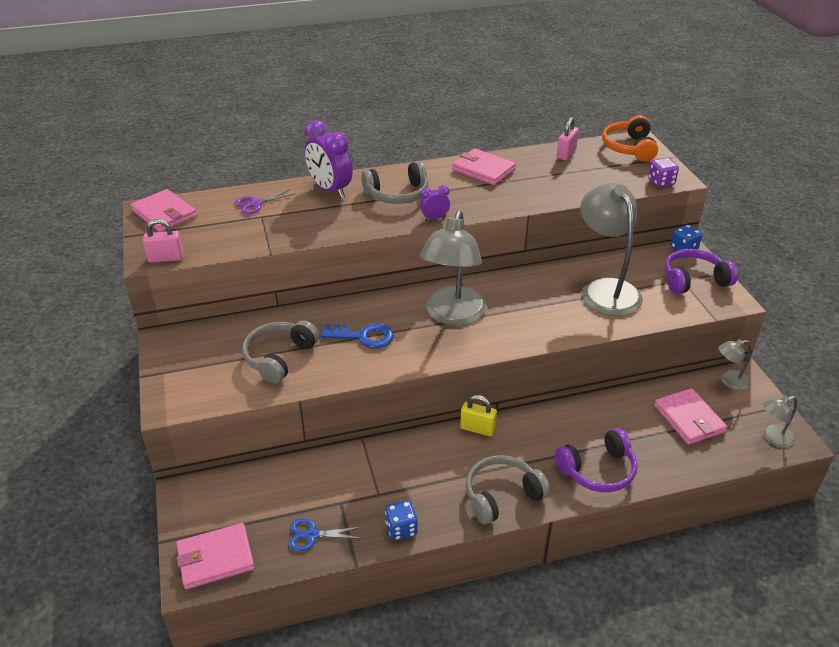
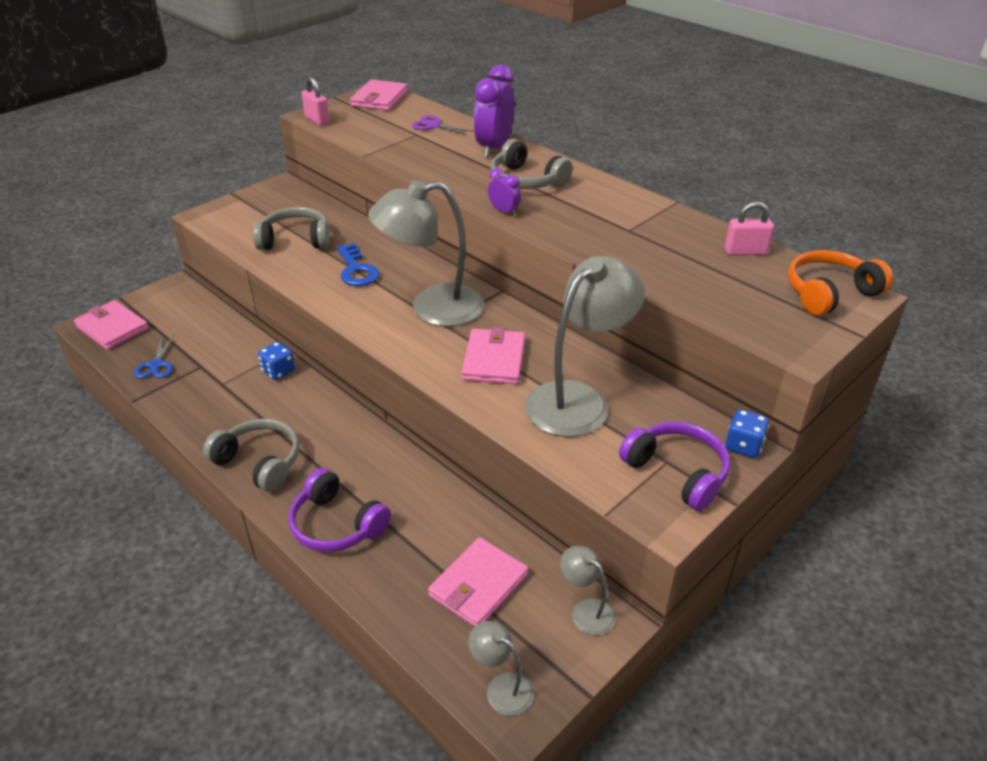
camera: 60 degrees right, 0 degrees up
blue scissors [289,518,363,551] -> blue scissors turned 150 degrees counterclockwise [134,335,175,378]
blue dice [385,501,418,540] -> blue dice moved to [258,342,295,380]
pink wallet [452,148,516,185] -> pink wallet moved to [461,327,525,384]
yellow padlock [460,395,497,436] -> none
purple dice [648,158,679,187] -> none

